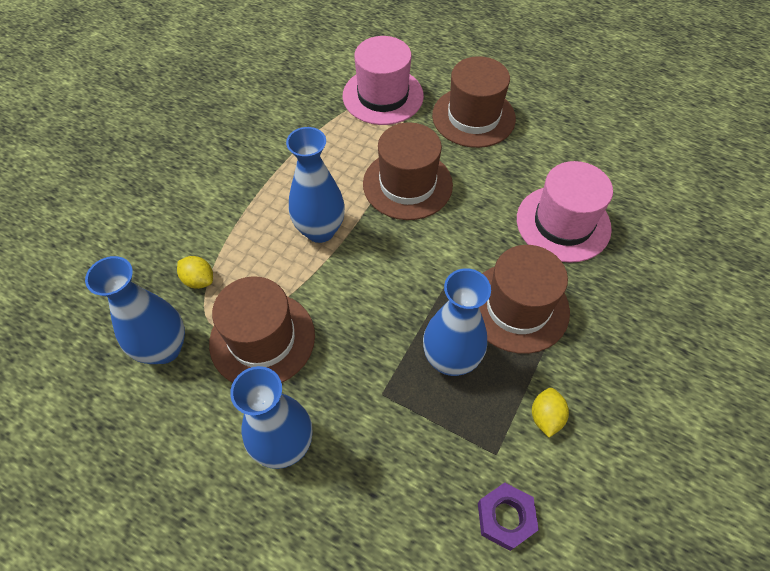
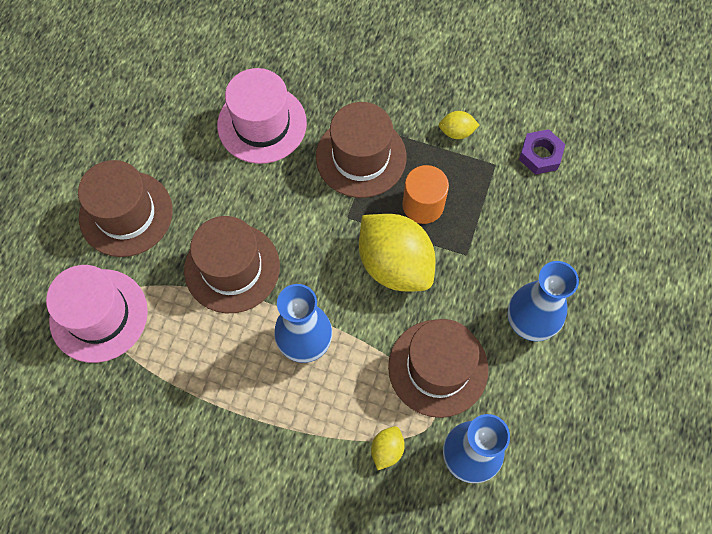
camera: 100 degrees left, 10 degrees up
blue vase [423,268,491,376] -> orange cylinder [402,165,449,224]
none -> yellow lemon [359,214,435,291]

